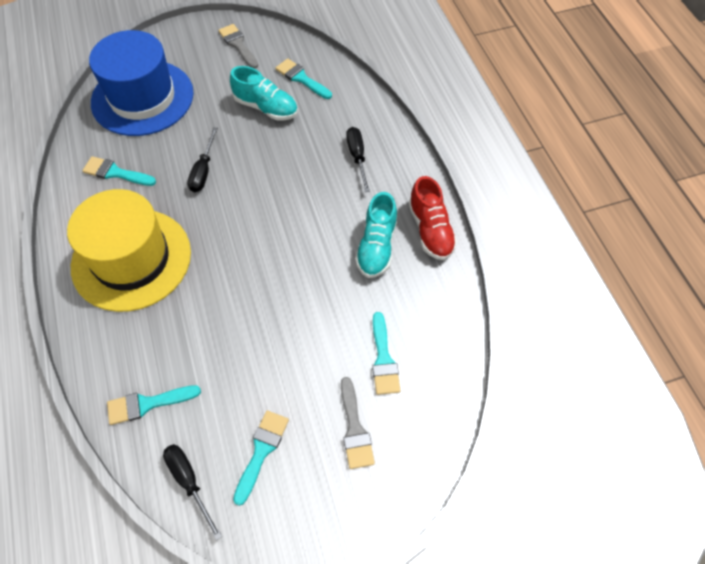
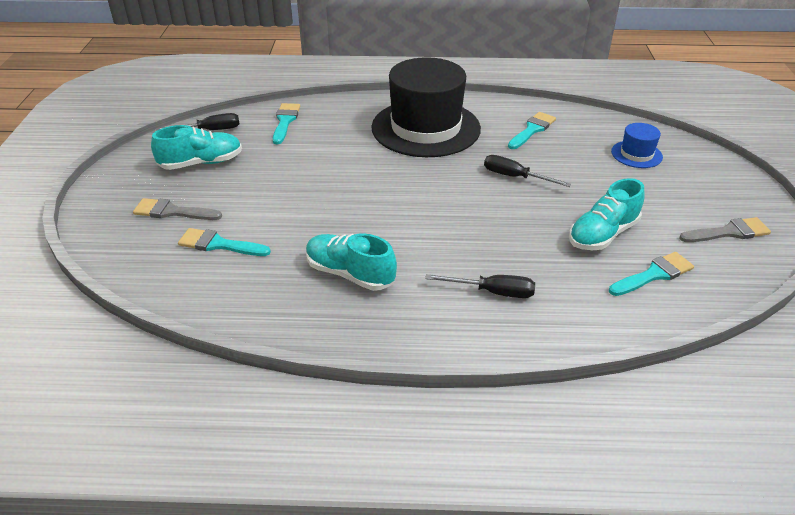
camera: 110 degrees right, 20 degrees down
yellow hat [67,189,191,312] -> black hat [371,57,481,157]
blue hat [89,30,194,136] -> blue hat [611,123,663,168], size x0.43
turquoise brush [233,410,289,506] -> turquoise shoe [151,125,242,170]
red shoe [409,176,457,260] -> none

